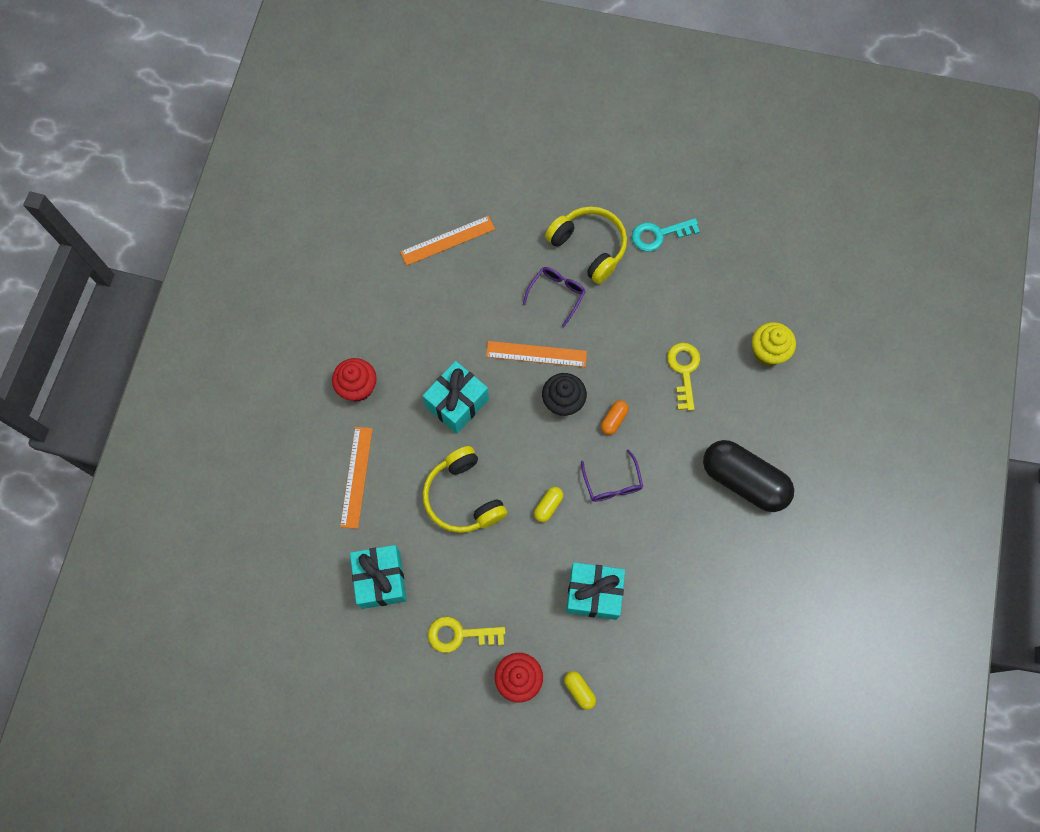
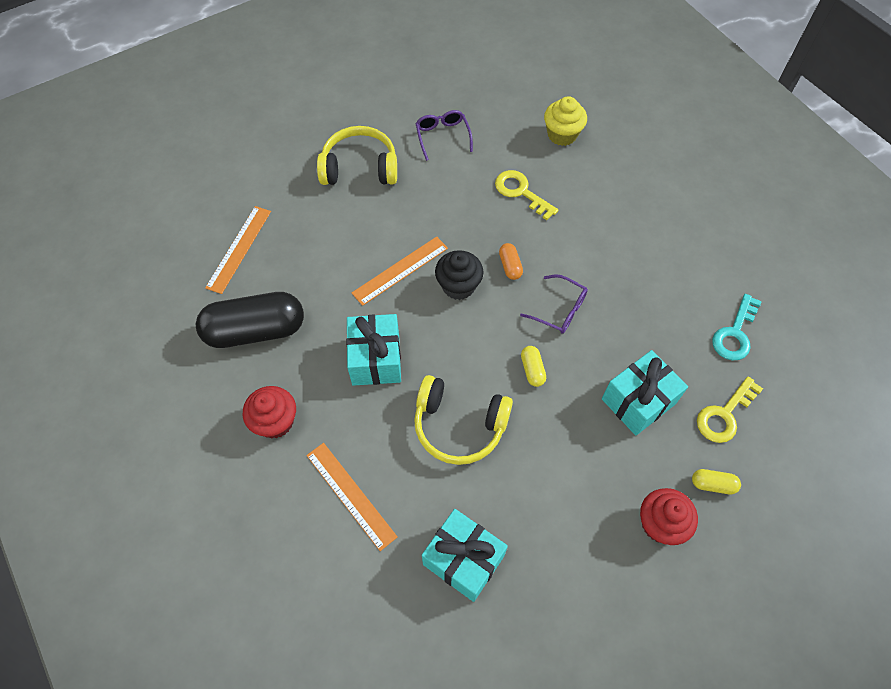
camera: 45 degrees left, 10 degrees down
yellow key [428,616,505,653] -> yellow key moved to [697,376,763,443]
purple glasses [523,267,586,327] -> purple glasses moved to [416,110,473,161]
turquoise key [632,218,700,251] -> turquoise key moved to [712,294,762,361]
black capsule [703,440,794,512] -> black capsule moved to [196,292,304,348]

